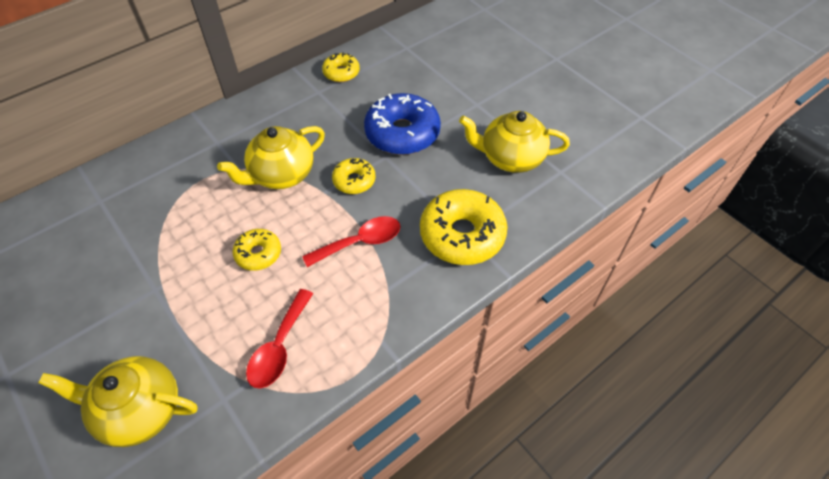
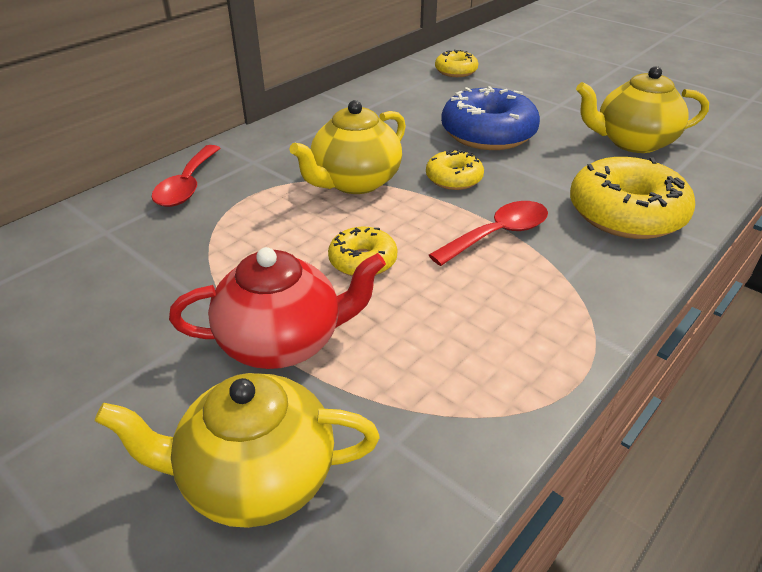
camera: 10 degrees left, 15 degrees down
red spoon [246,289,313,389] -> red spoon moved to [152,145,220,207]
yellow donut [322,52,360,82] -> yellow donut moved to [435,50,478,77]
none -> red teapot [169,247,386,369]

